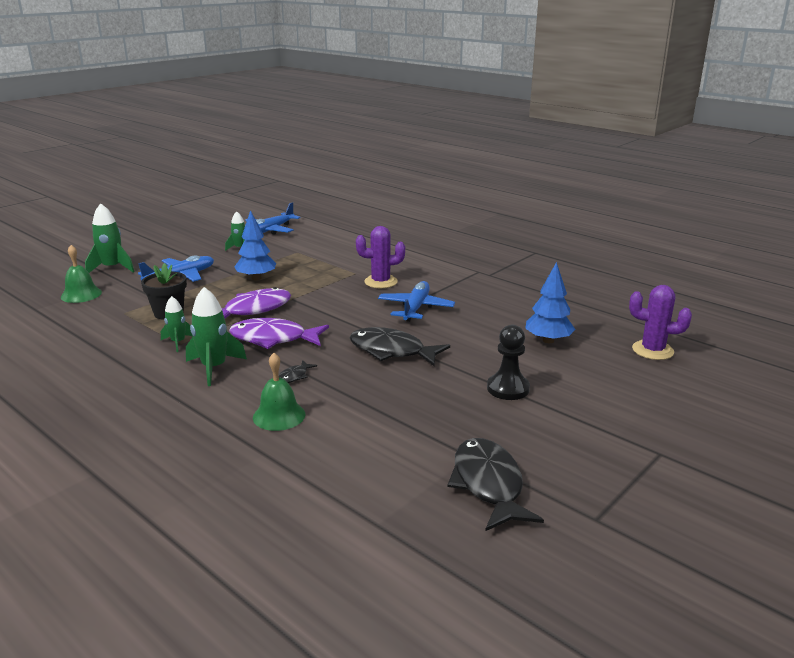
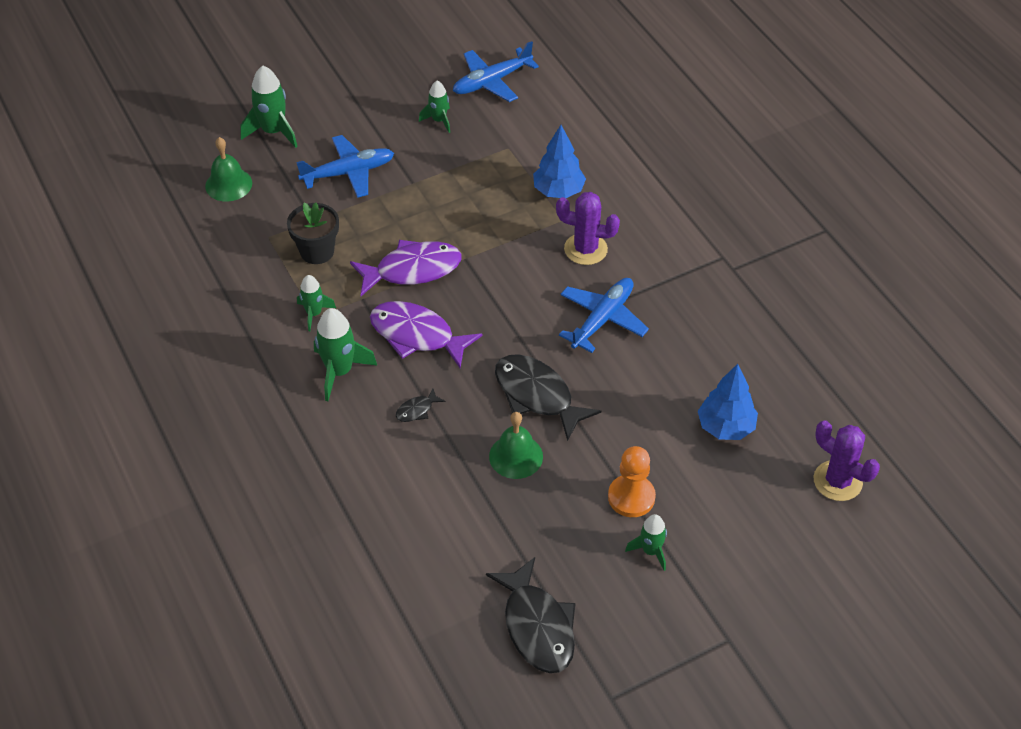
camera: 20 degrees right, 25 degrees up
blue tree [234,210,276,280] -> blue tree moved to [533,125,586,198]
green bell [253,353,305,431] -> green bell moved to [489,412,543,479]
black fish [448,438,544,531] -> black fish turned 150 degrees clockwise [486,557,576,673]
black pawn [487,325,530,400] -> orange pawn [608,446,656,517]
none -> green rocket [625,514,667,571]

